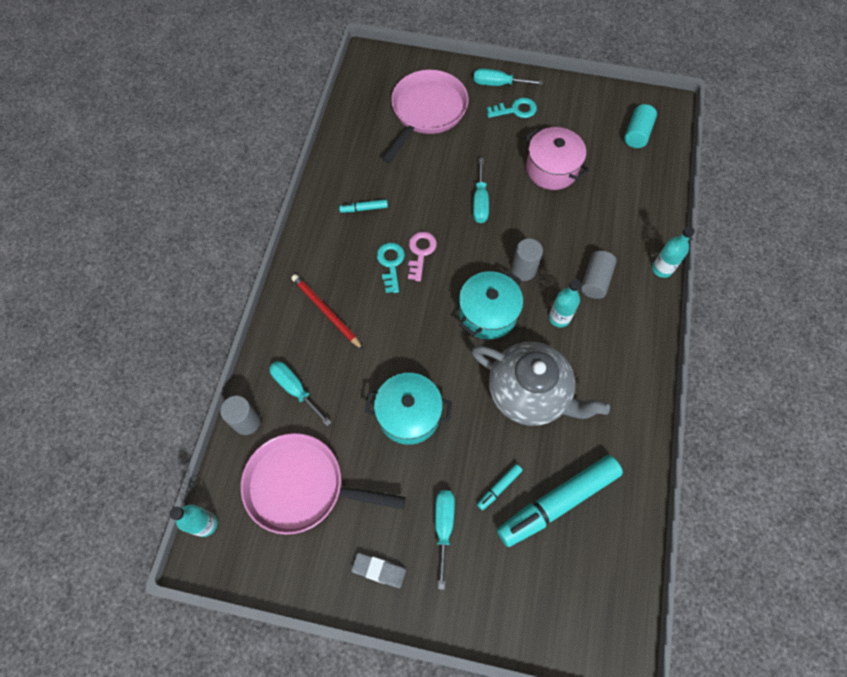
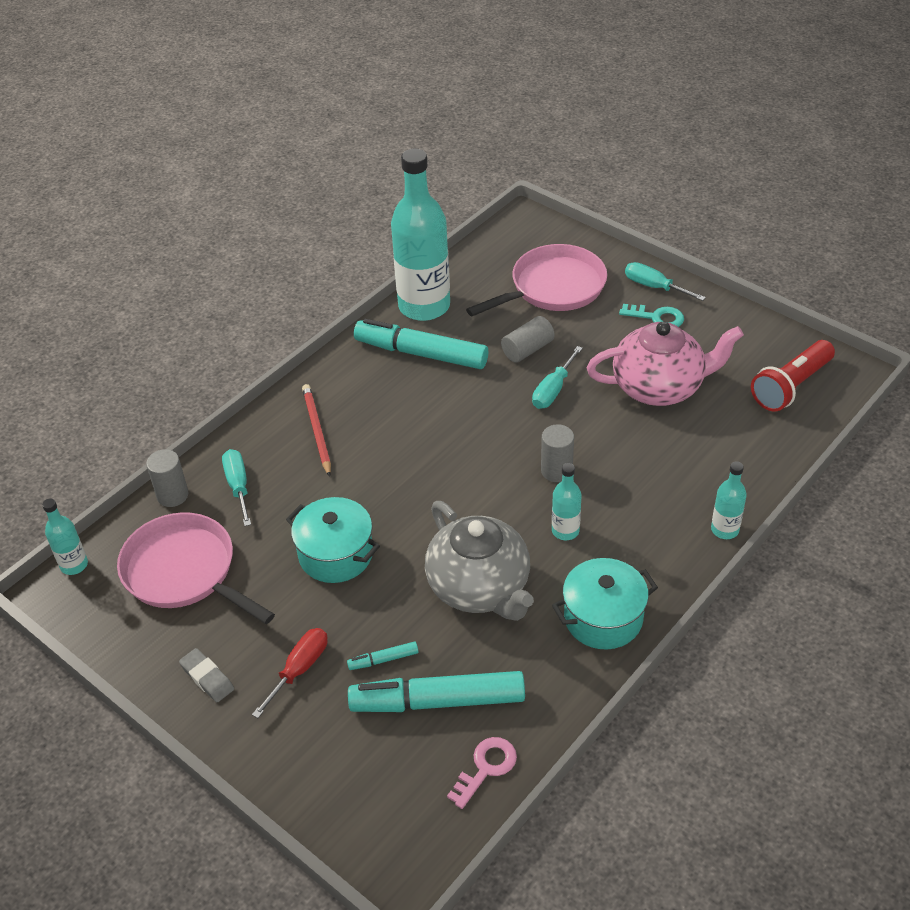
camera: 30 degrees right, 20 degrees down
turquoise marker [339,199,388,213] -> turquoise marker [354,319,489,369], size x2.38
turquoise key [376,243,405,293] -> none
pink key [408,232,437,281] -> pink key moved to [447,737,517,809]
turquoise screwdriver [435,490,455,590] -> red screwdriver [252,628,327,718]
turquoise pot [459,270,523,339] -> turquoise pot moved to [552,558,658,650]
pink pot [525,127,589,190] -> pink teapot [587,321,744,406]
grey cylinder [581,251,617,299] -> grey cylinder moved to [501,316,555,363]
turquoise cylinder [624,104,657,148] -> red flashlight [751,340,835,412]
none -> turquoise bottle [391,149,450,321]

